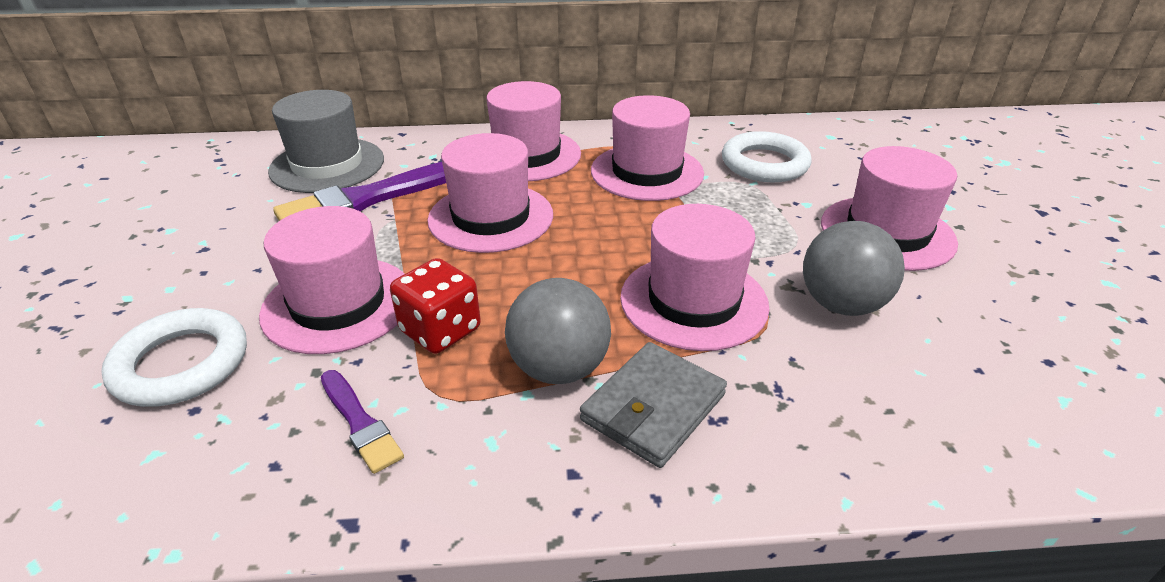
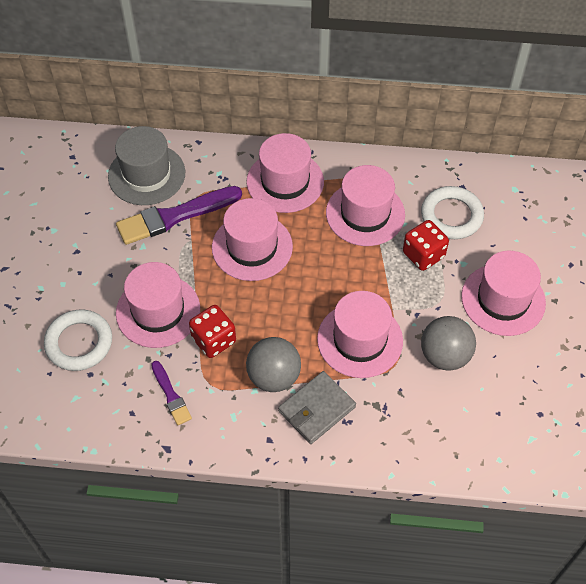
camera: 10 degrees right, 20 degrees up
none -> red dice [403,220,449,271]

